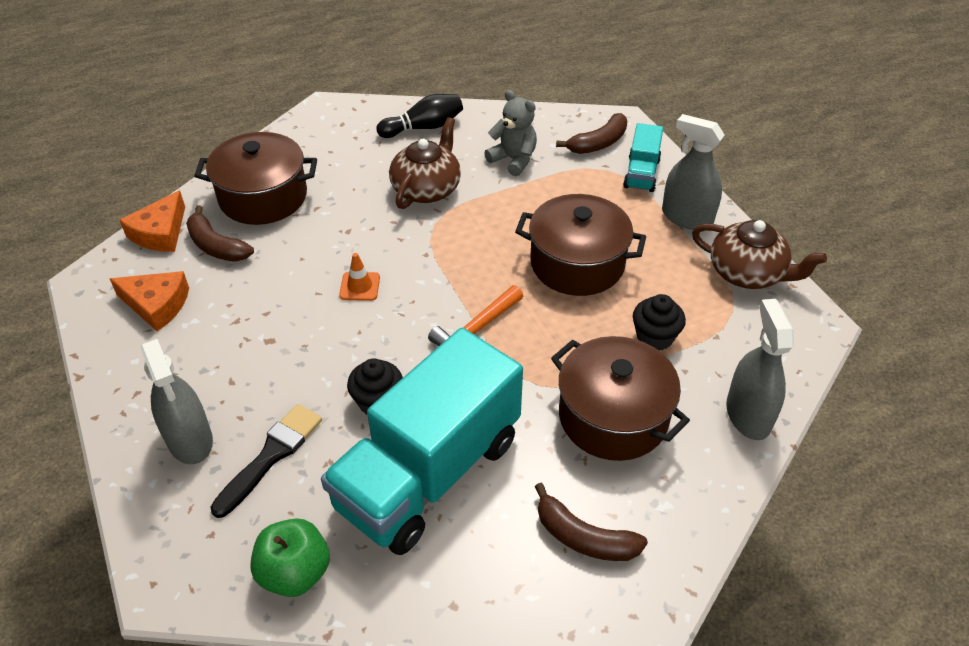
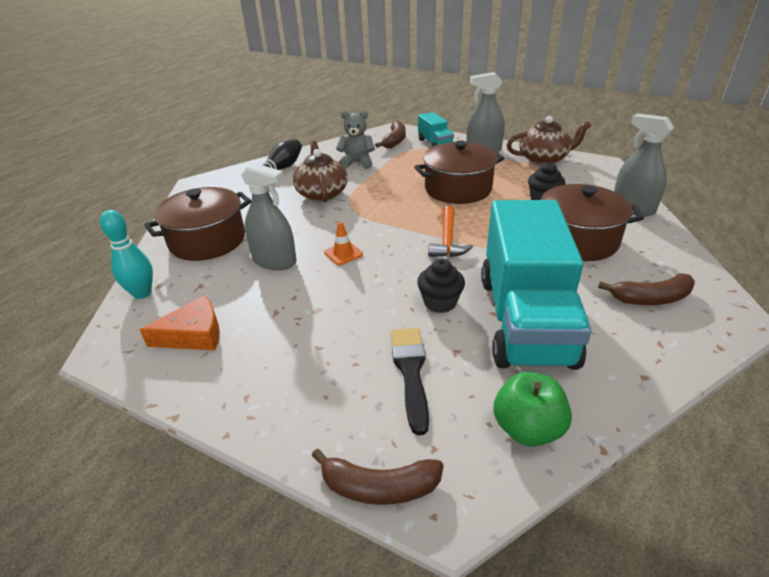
camera: 35 degrees left, 10 degrees down
orange cheese [120,190,185,252] -> turquoise bowling pin [100,210,153,299]
grey spray bottle [141,339,213,464] -> grey spray bottle moved to [241,162,296,270]
brown banana [186,205,254,262] -> brown banana moved to [312,449,444,505]

